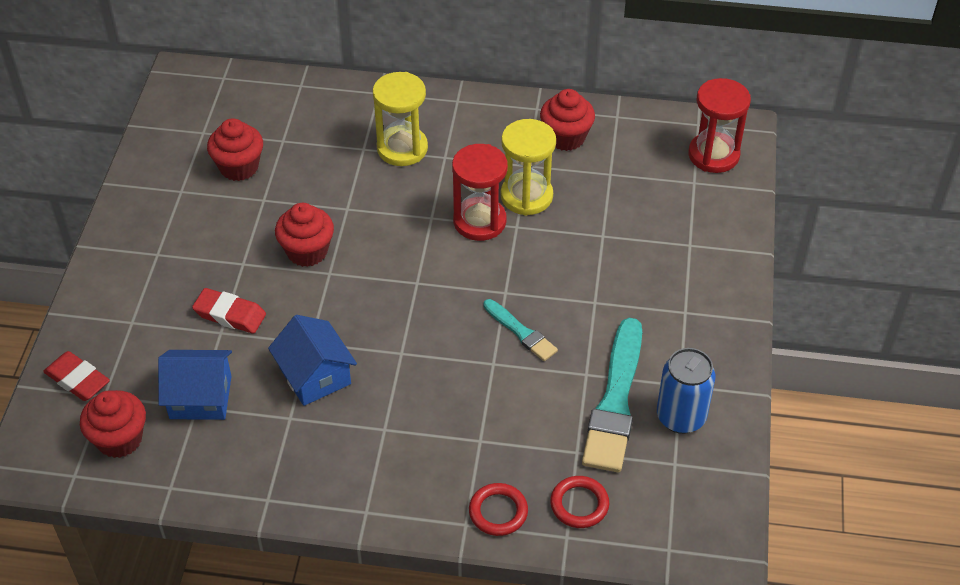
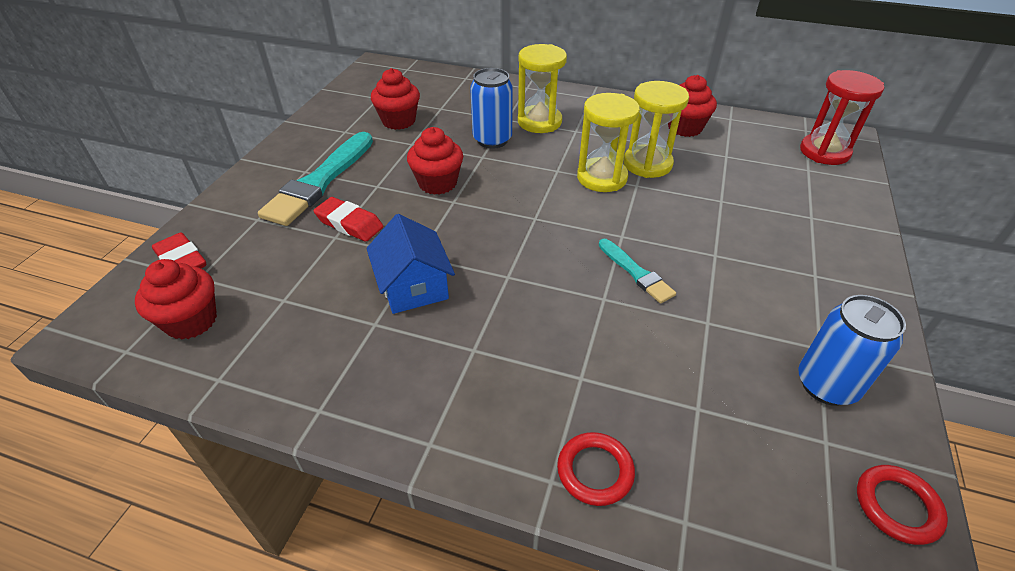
camera: 10 degrees right, 5 degrees down
blue house [158,350,232,420] -> none
red hourglass [452,144,508,241] -> yellow hourglass [577,93,640,192]
red ring [550,476,609,528] -> red ring moved to [857,465,948,545]
turquoise brush [582,318,642,472] -> turquoise brush moved to [258,132,373,226]
none -> blue can [470,68,513,149]

